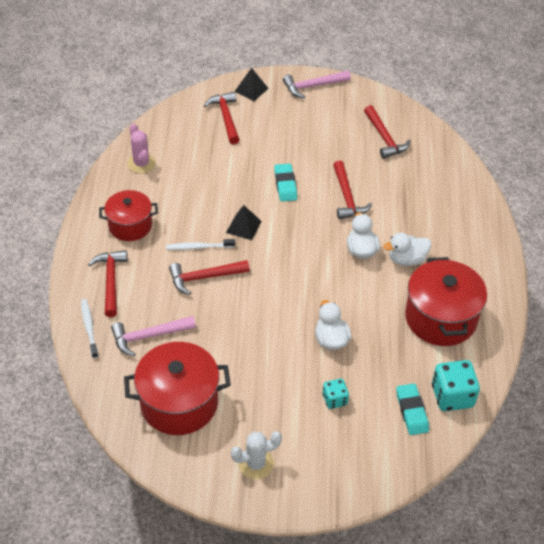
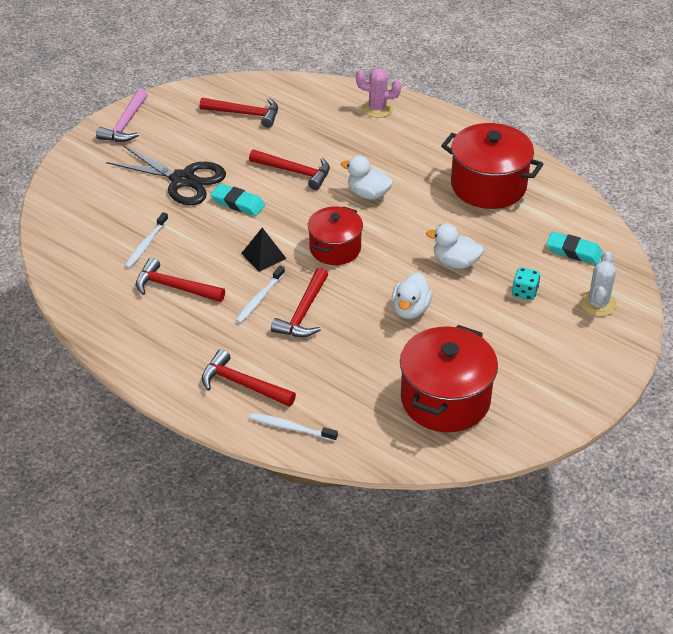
camera: 55 degrees left, 5 degrees down
red pot [99,190,158,241] -> red pot moved to [308,206,363,265]
pink hammer [111,316,196,356] -> none
pink cactus [127,123,156,173] -> pink cactus moved to [356,68,401,118]
red hammer [204,92,240,144] -> red hammer moved to [136,258,225,302]
white cactus [231,431,282,479] -> white cactus moved to [580,252,617,317]
black pyramid [234,68,269,101] -> none
white duck [384,233,431,266] -> white duck moved to [392,272,432,319]
turquoise dice [432,360,480,411] -> none
none -> black scissors [106,145,226,205]
none -> white toothbrush [125,212,168,269]

